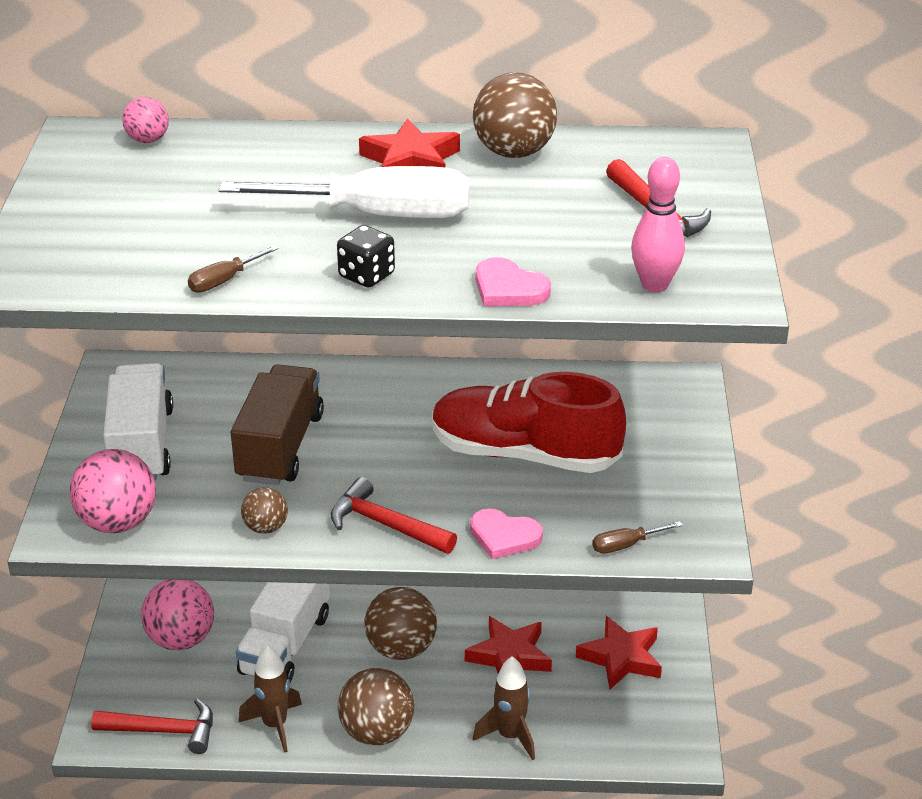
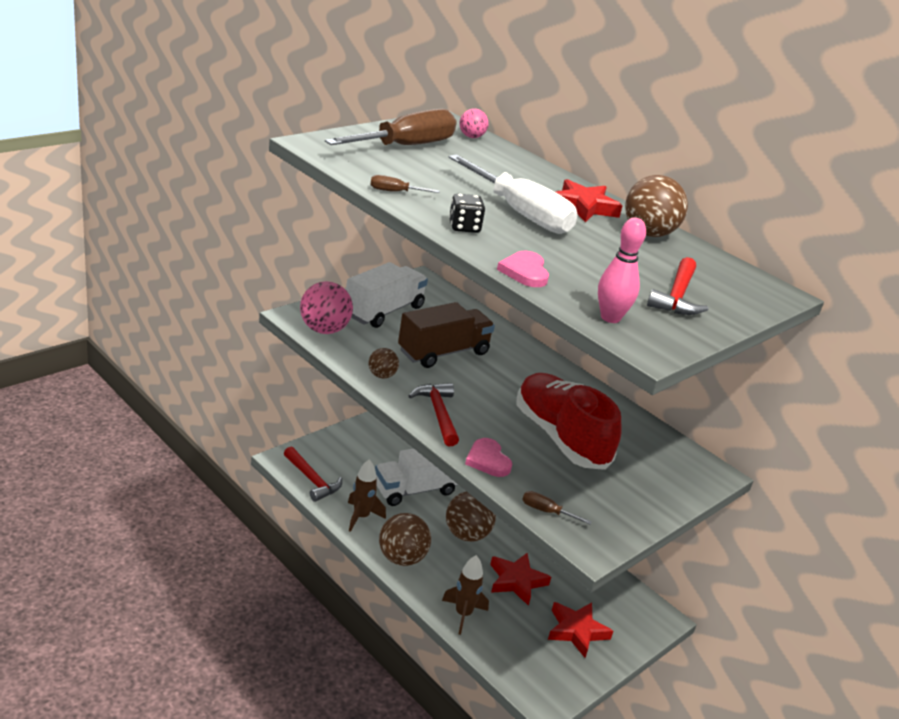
camera: 40 degrees right, 5 degrees down
pink ball [141,580,214,650] -> none
none -> brown screwdriver [325,109,457,145]

